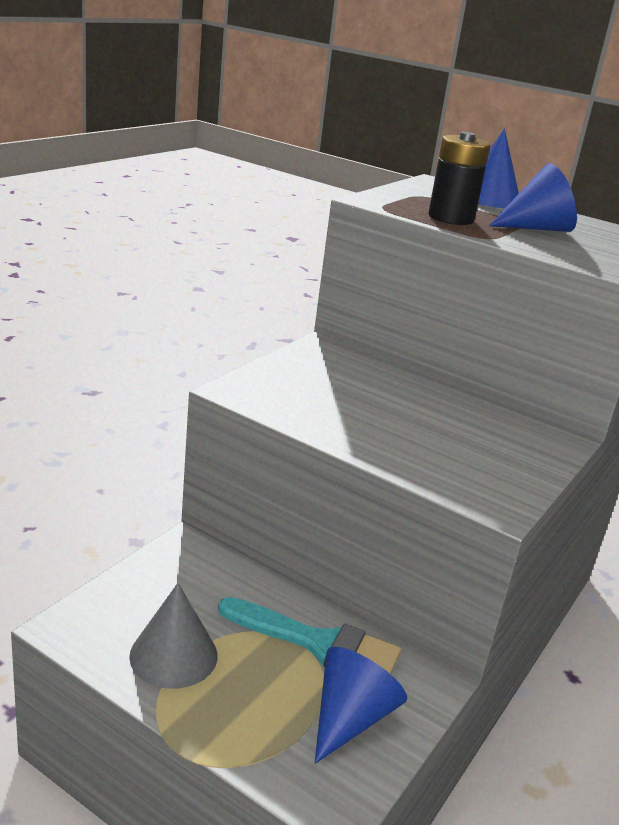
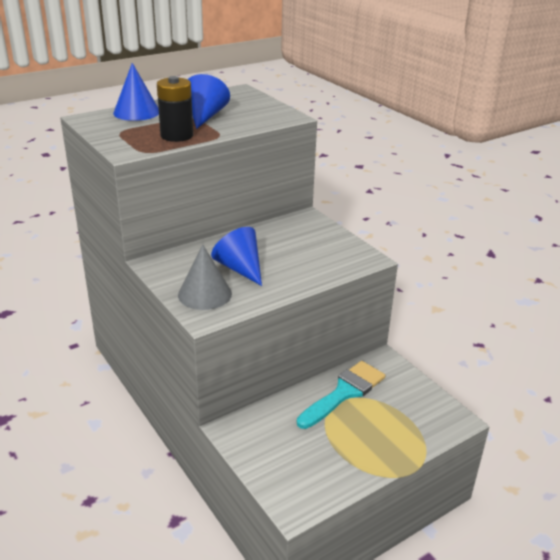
camera: 65 degrees left, 5 degrees up
grey cone [129,582,218,689] -> grey cone moved to [178,245,232,310]
blue cone [315,647,407,764] -> blue cone moved to [211,227,262,286]

